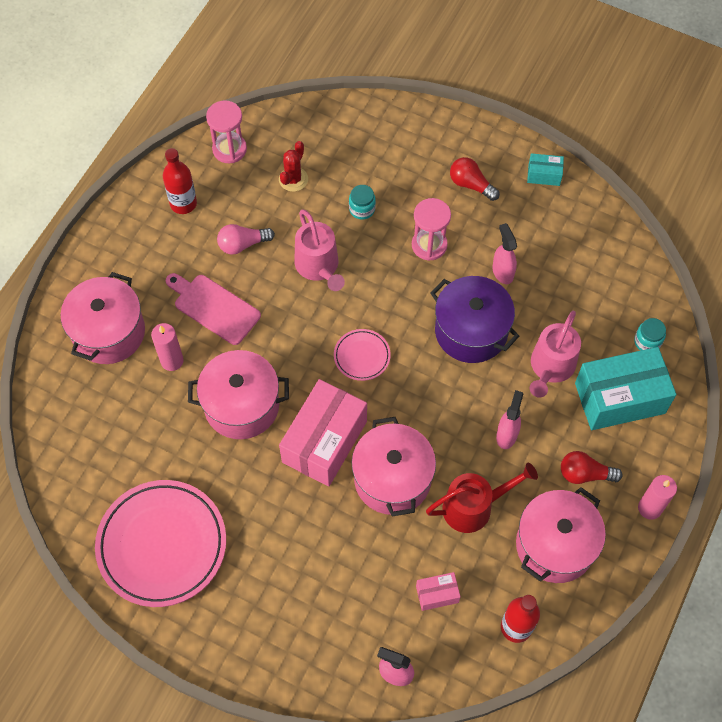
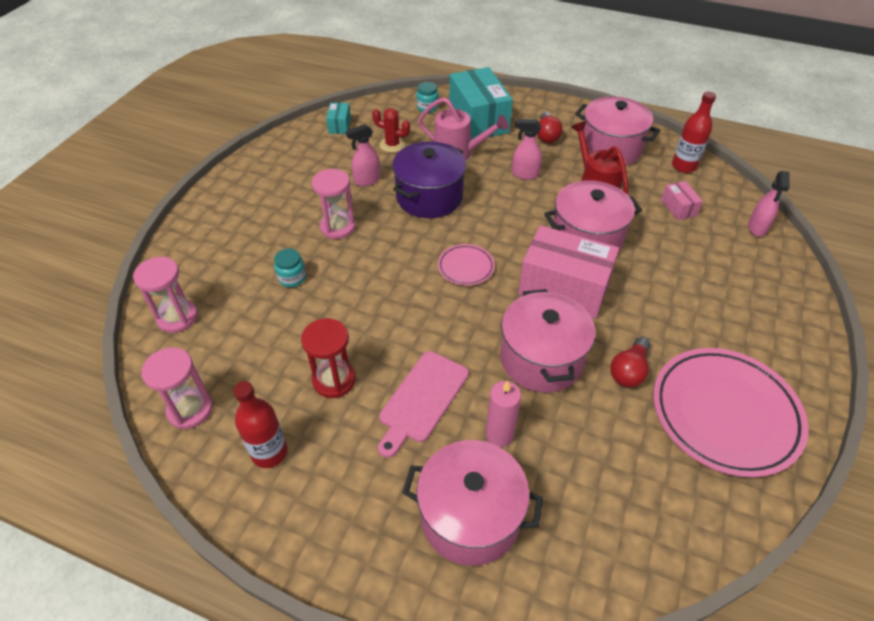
camera: 95 degrees left, 15 degrees down
pink light bulb [217,224,275,255] -> red hourglass [301,318,356,398]
red cactus [279,141,308,192] -> red cactus moved to [372,108,410,153]
pink watering can [295,209,345,291] -> none
red light bulb [450,157,500,201] -> red light bulb moved to [610,337,650,387]
turquoise box [527,153,564,186] -> turquoise box moved to [326,103,351,134]
pink candle [638,475,677,520] -> none
none -> pink hourglass [133,257,198,333]

